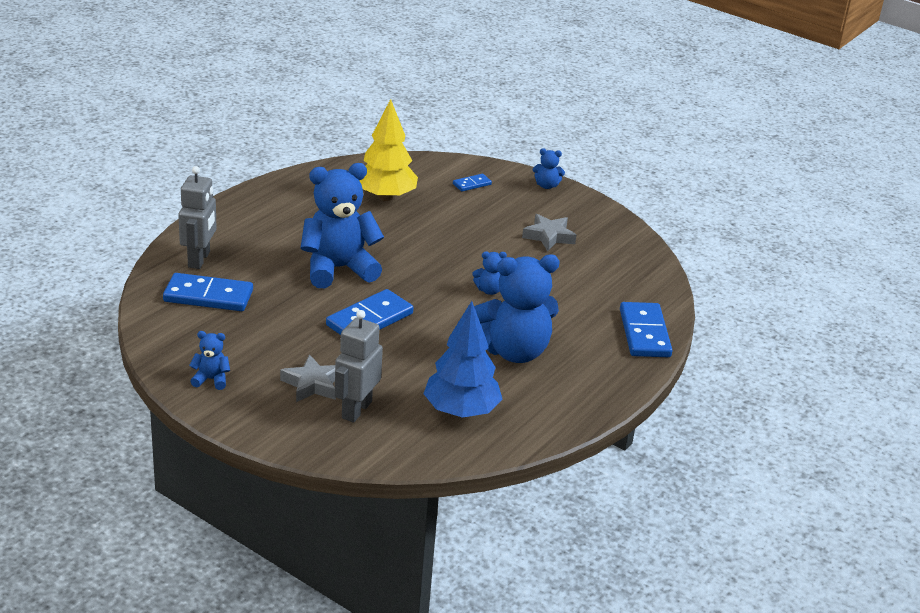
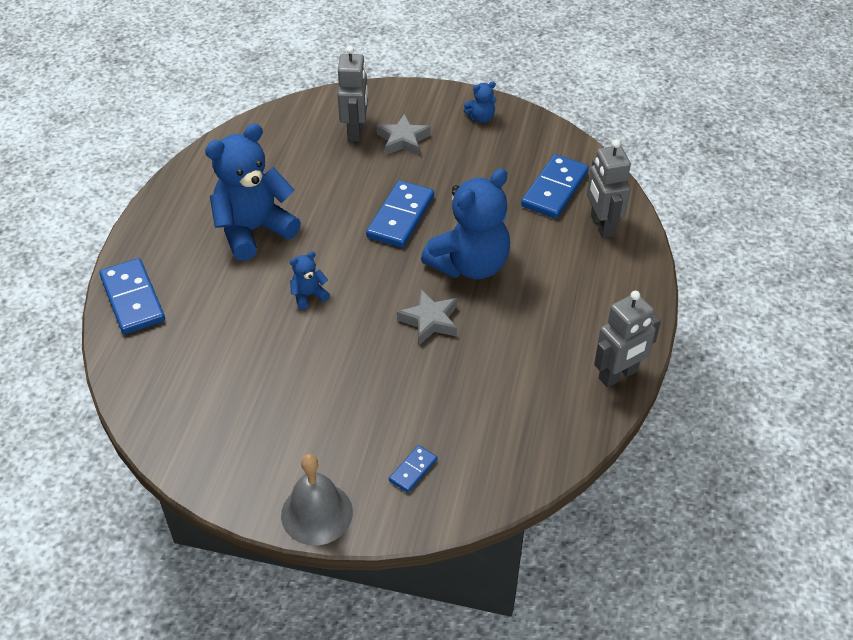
camera: 160 degrees right, 15 degrees up
blue domino [163,273,253,311] -> blue domino turned 45 degrees counterclockwise [521,154,589,219]
yellow tree [359,99,418,201] -> none
blue tree [423,301,503,418] -> none
grey star [522,214,576,251] -> grey star moved to [397,289,457,345]
blue teddy bear [533,148,565,189] -> grey bell [281,454,353,545]
none -> grey robot [594,291,661,388]

